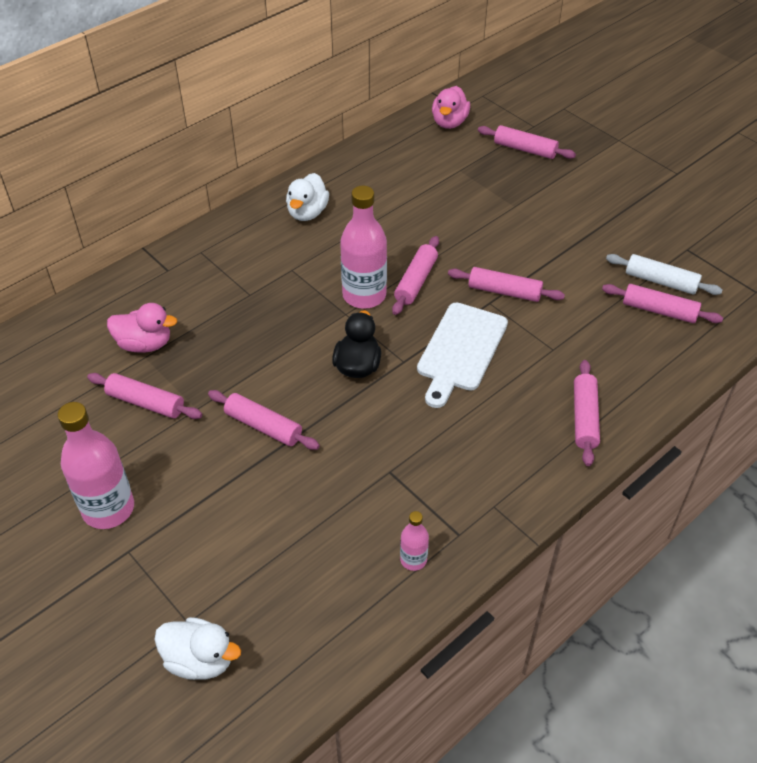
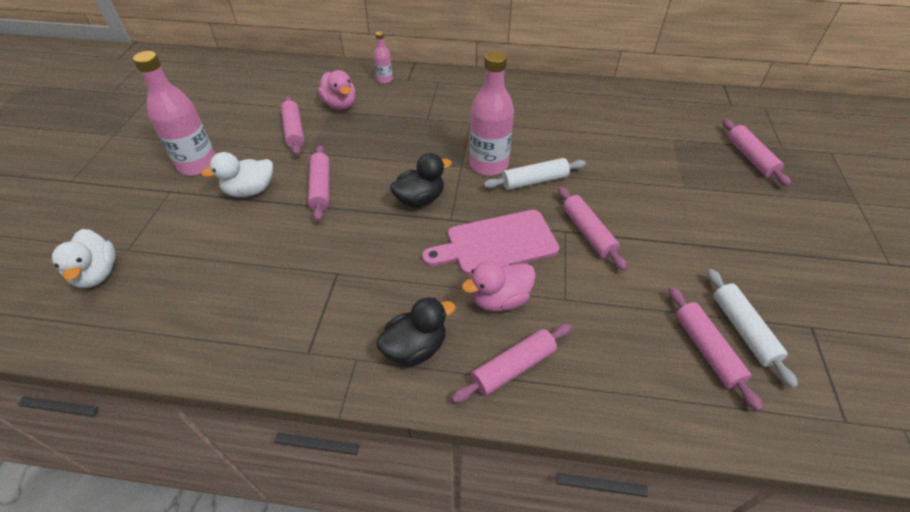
camera: 50 degrees right, 0 degrees up
white duck [286,173,329,221] -> white duck moved to [201,152,273,197]
pink rolling pin [392,236,439,315] -> white rolling pin [484,158,586,190]
pink bottle [400,511,429,571] -> pink bottle moved to [374,32,393,84]
white cutting board [417,302,508,408] -> pink cutting board [422,210,559,275]
pink duck [432,86,470,129] -> pink duck moved to [462,261,536,311]
none -> black duck [376,297,456,367]

